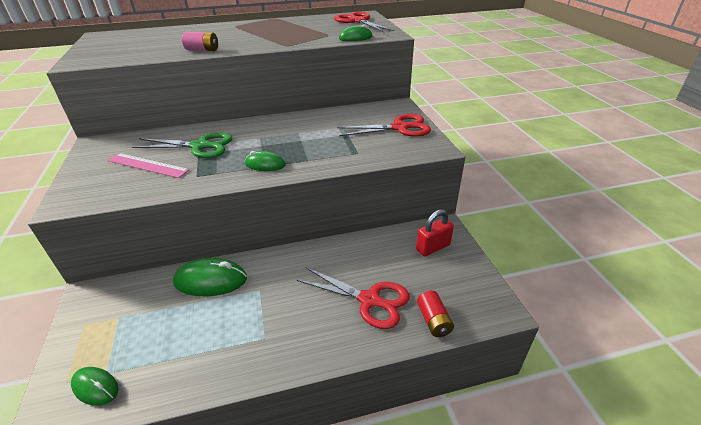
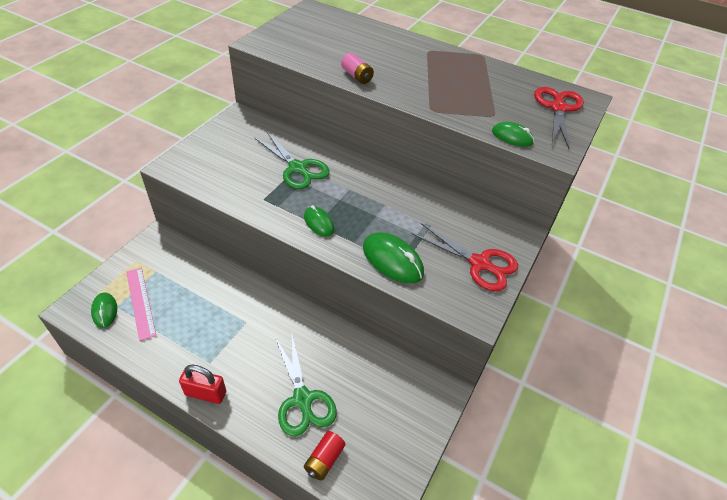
camera: 40 degrees right, 10 degrees up
pink ruler [107,153,189,178] -> pink ruler moved to [126,268,156,341]
green mouse [173,258,247,296] -> green mouse moved to [363,232,424,283]
red scissors [297,267,410,329] -> green scissors [275,335,337,436]
red padlock [416,209,454,257] -> red padlock moved to [179,365,226,404]

